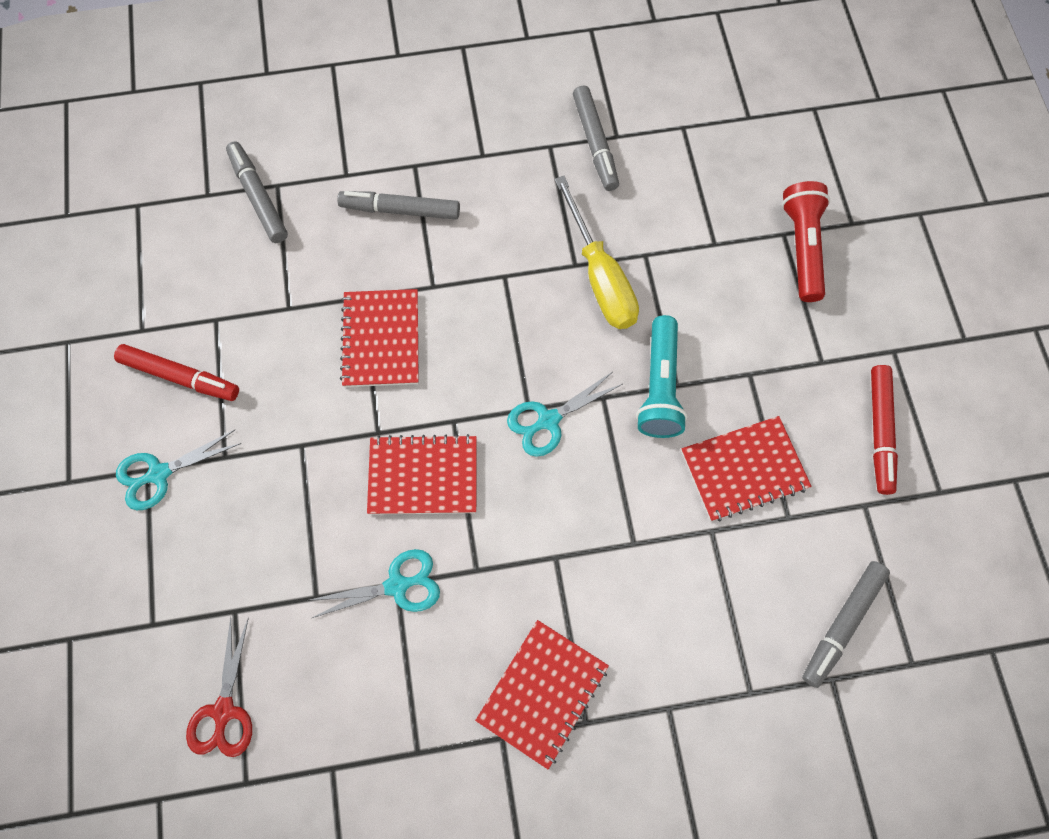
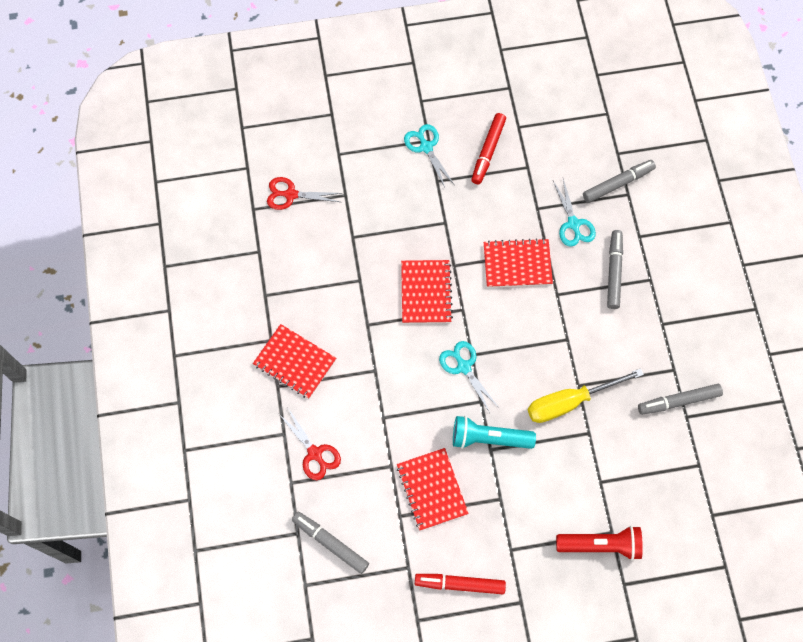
camera: 90 degrees right, 0 degrees up
turquoise scissors [310,549,440,618] -> turquoise scissors moved to [553,179,596,247]
none -> red scissors [279,408,341,480]

